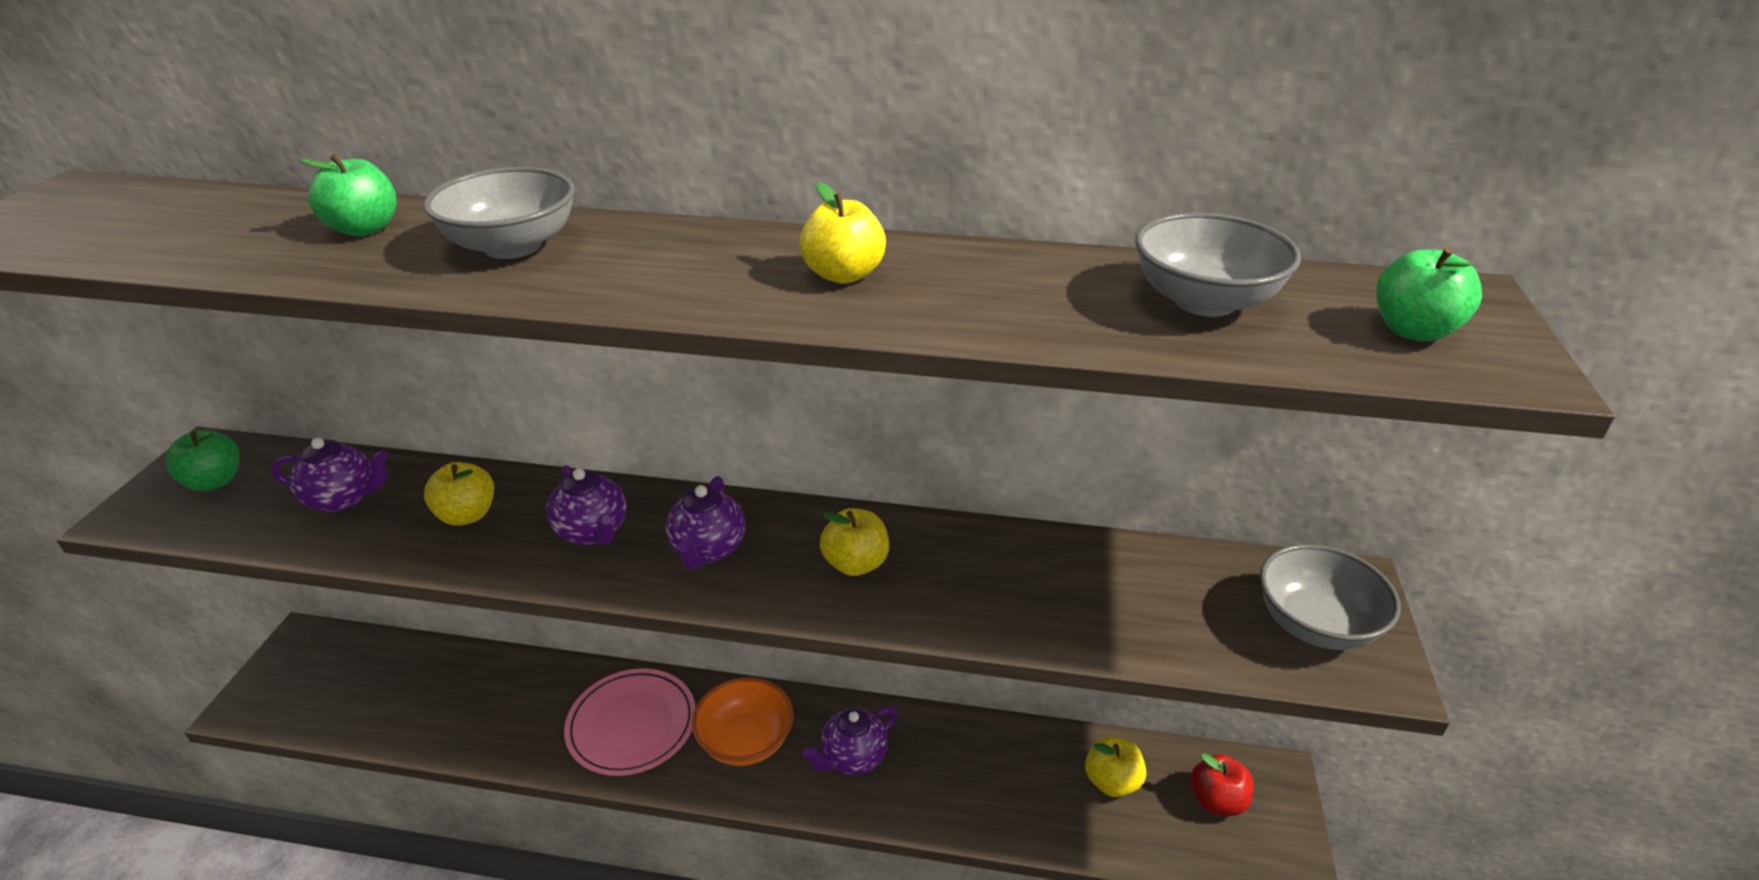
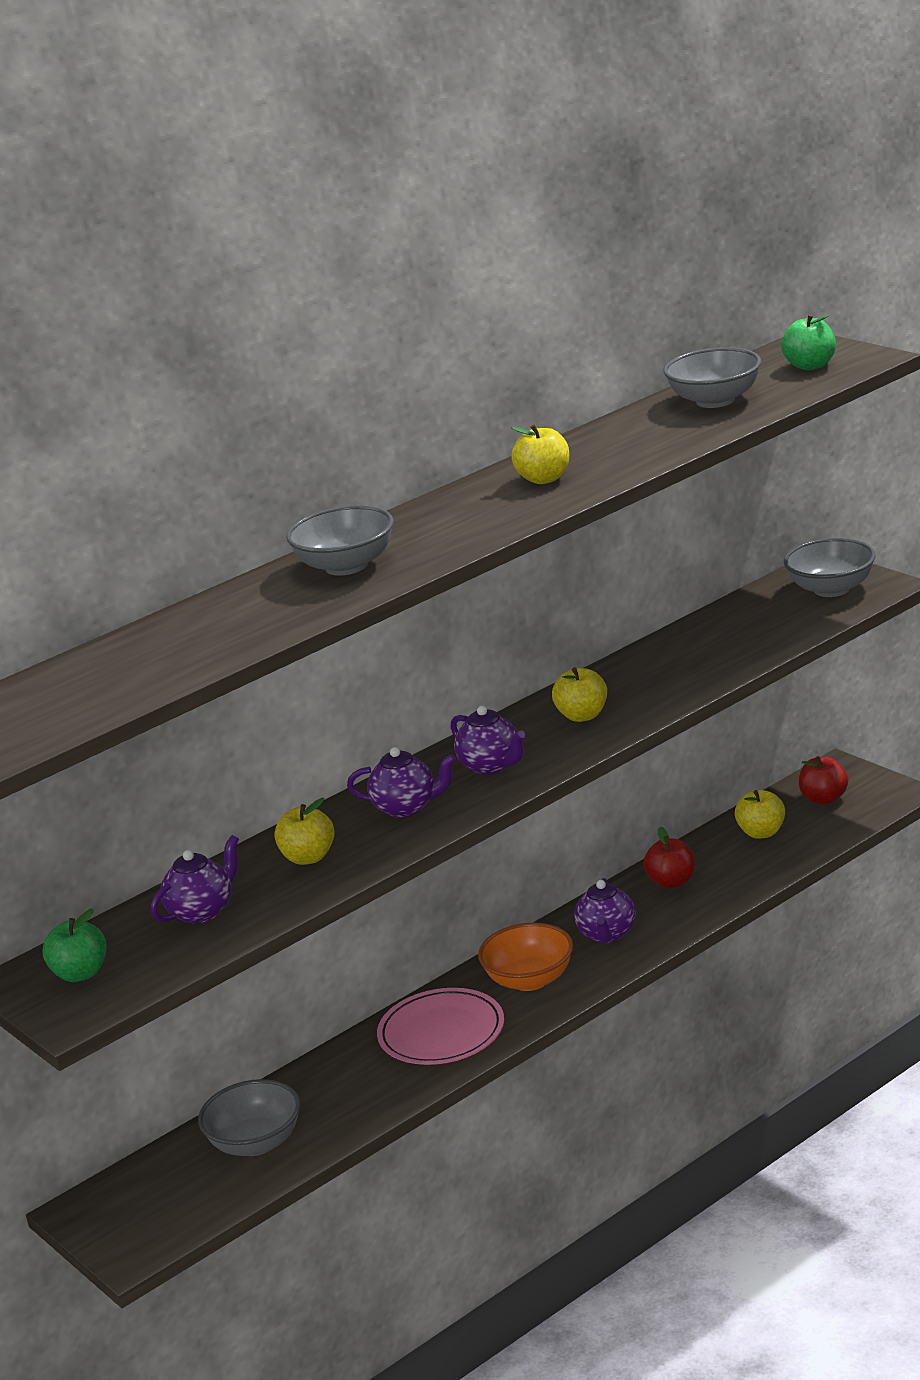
camera: 45 degrees left, 10 degrees down
green apple [299,154,396,236] -> none
none -> grey bowl [198,1079,300,1156]
none -> red apple [643,827,695,888]

